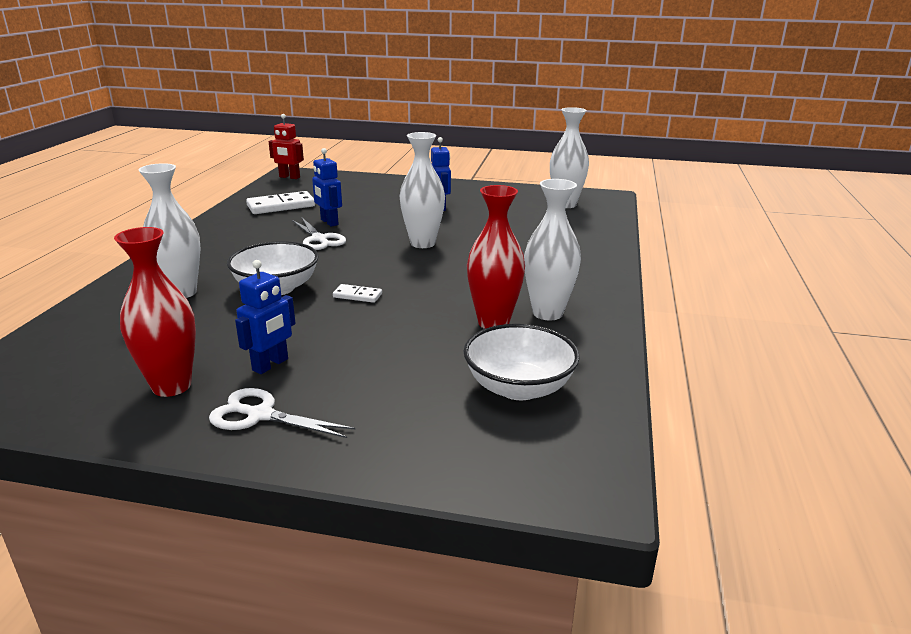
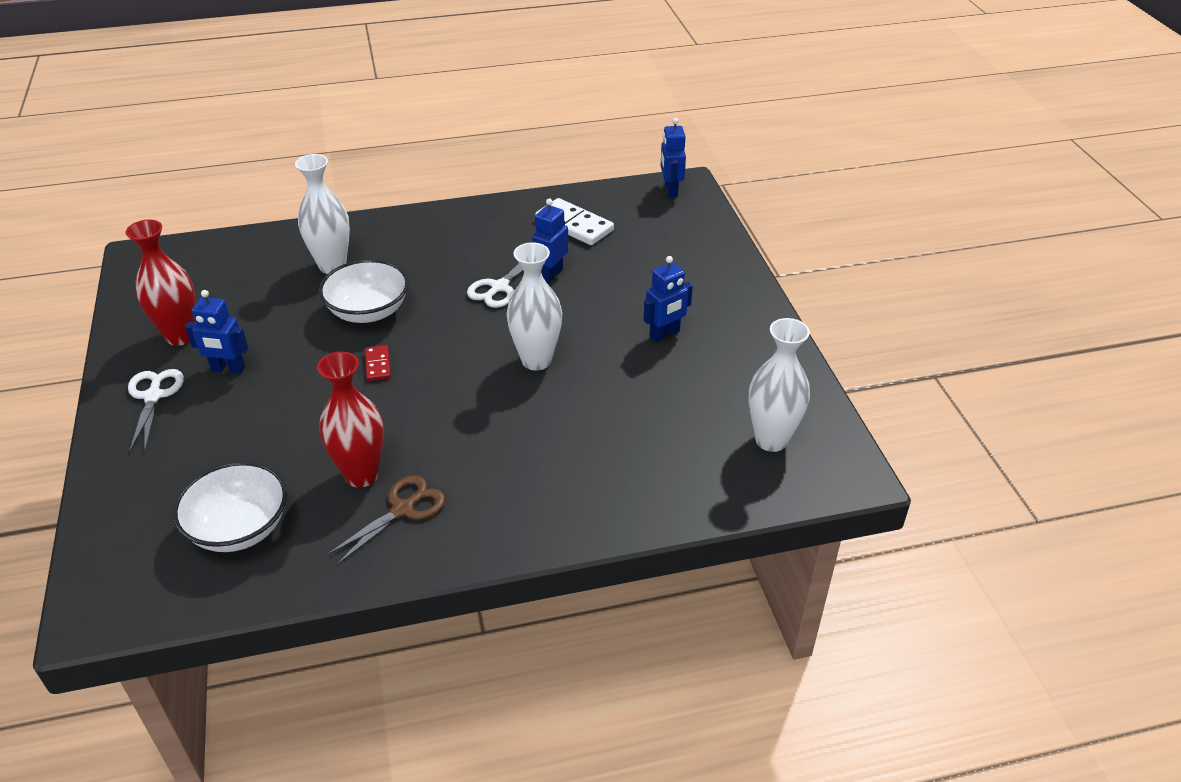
camera: 65 degrees right, 15 degrees up
red robot [269,114,304,179] -> blue robot [661,118,686,198]
white domino [333,284,382,303] -> red domino [365,345,391,381]
white vase [524,179,581,320] -> brown scissors [326,475,446,565]

